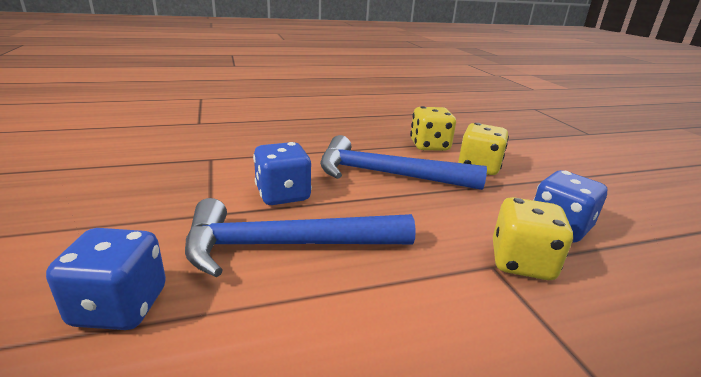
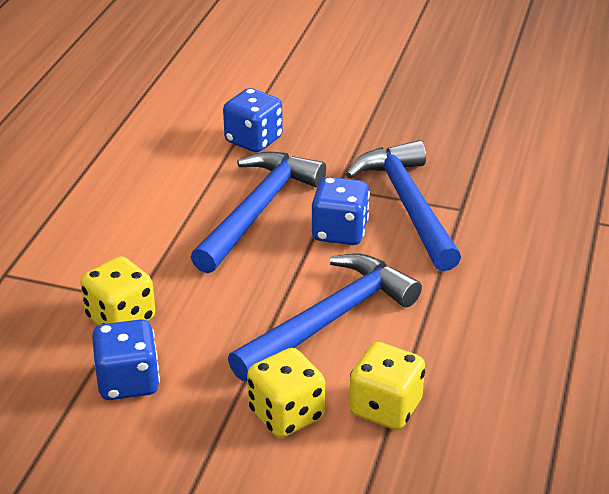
camera: 125 degrees right, 10 degrees up
none -> blue hammer [346,140,461,271]

